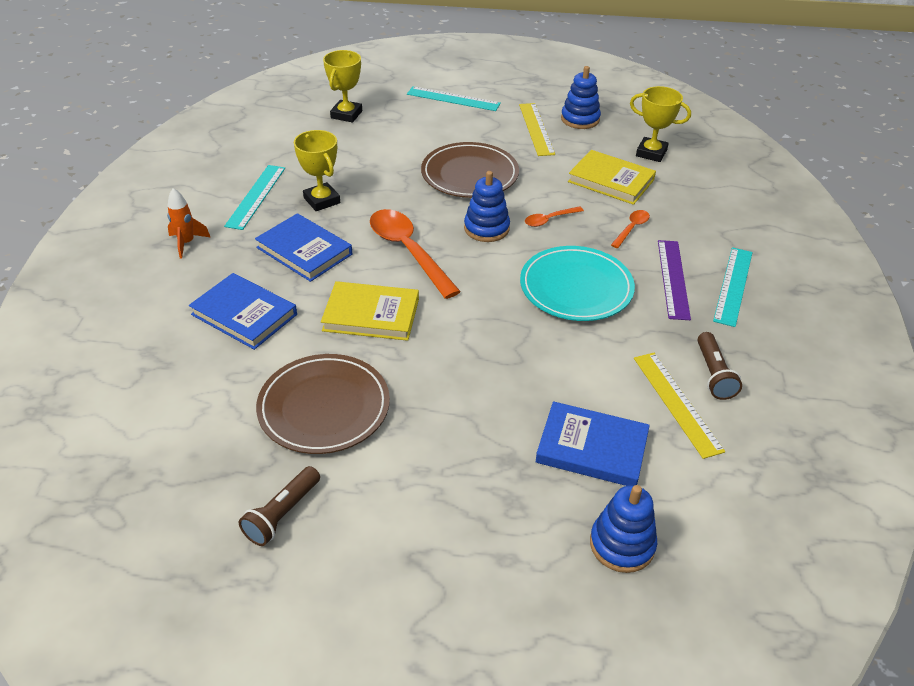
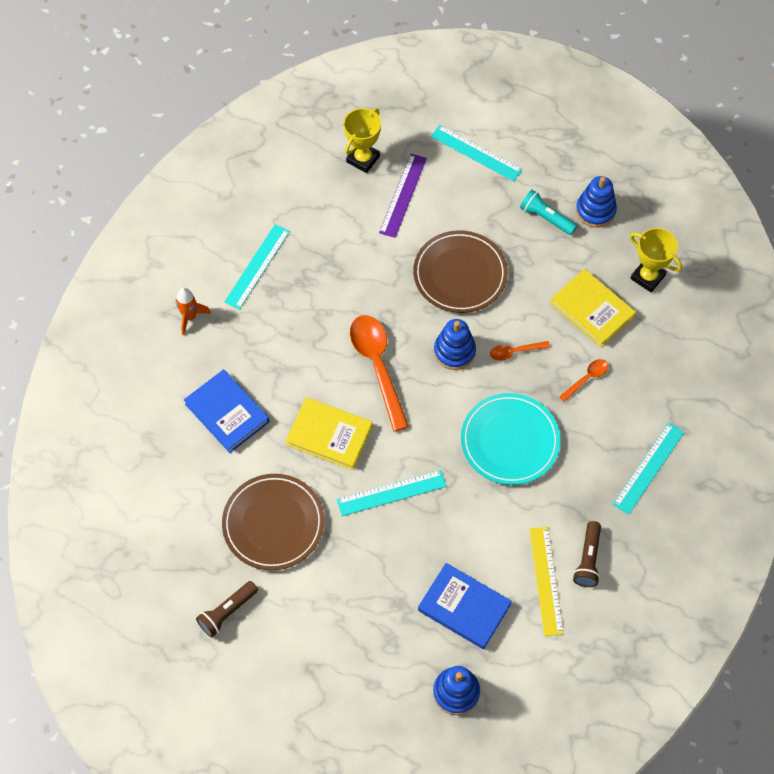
camera: 15 degrees right, 20 degrees up
blue book [255,213,352,282] -> none
yellow trophy [294,130,340,211] -> none
yellow ruler [519,103,555,156] -> turquoise flashlight [520,190,577,235]
purple ruler [658,240,691,320] -> purple ruler moved to [379,154,427,238]
none -> turquoise ruler [337,470,447,516]

